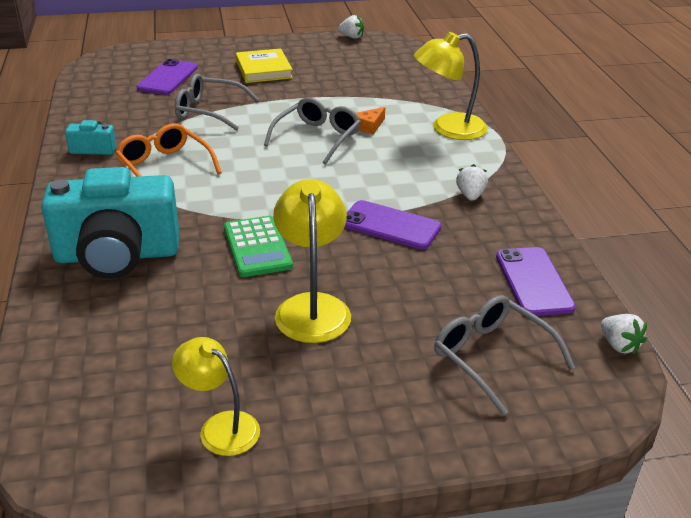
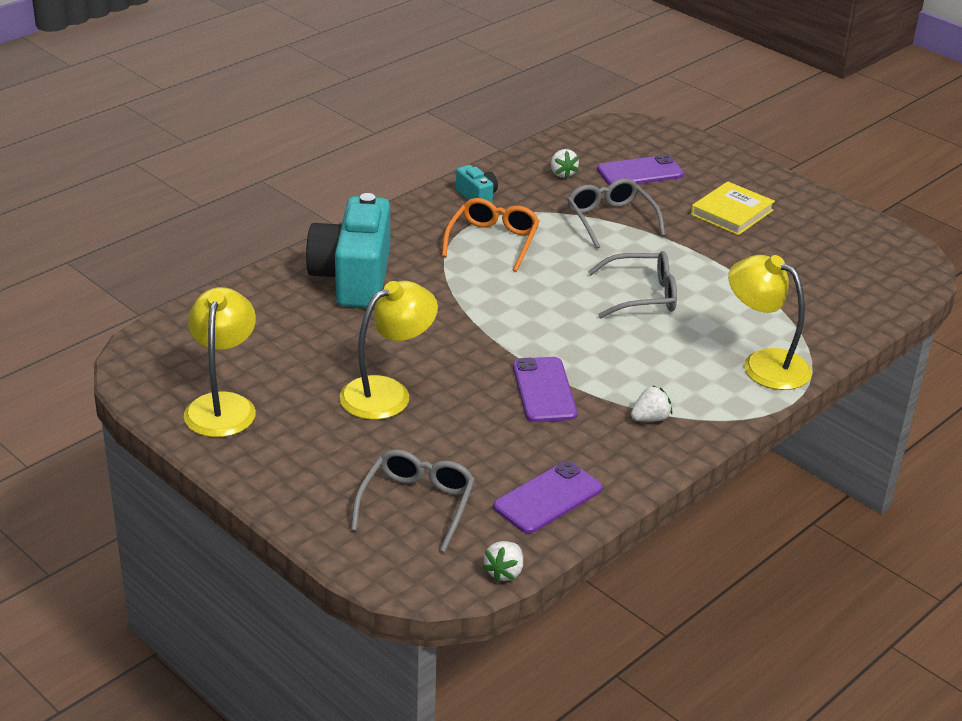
camera: 55 degrees right, 0 degrees up
turquoise camera [41,167,179,279] -> turquoise camera turned 45 degrees clockwise [306,193,390,308]
yellow lamp [172,337,260,456] -> yellow lamp [184,287,256,437], size x1.51
green calculator [224,216,293,277] -> none
white strawberry [338,15,364,39] -> white strawberry moved to [551,149,579,179]
orange cheese [356,107,385,135] -> none

